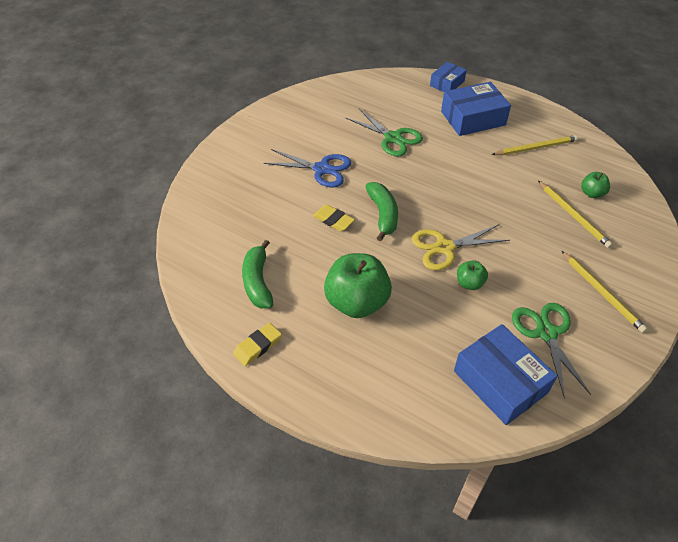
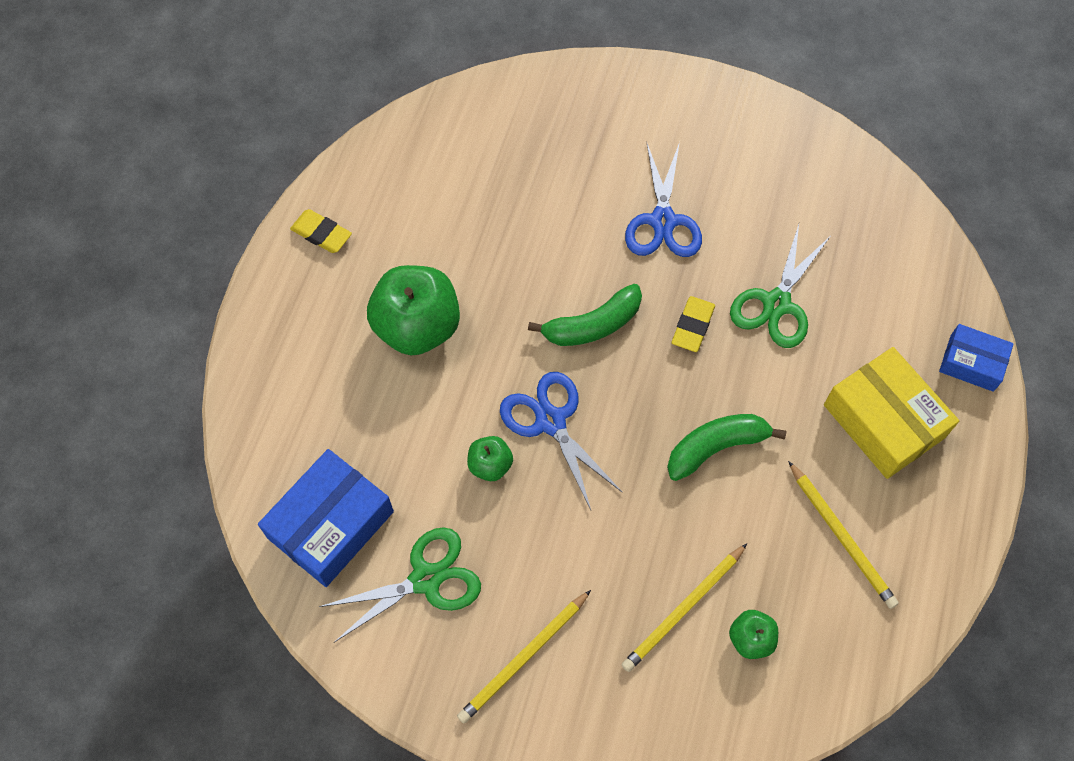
camera: 75 degrees right, 15 degrees up
green banana [242,240,273,309] -> green banana moved to [667,414,787,481]
yellow eraser [313,204,355,231] -> yellow eraser moved to [672,296,715,352]
yellow scissors [412,225,510,270] -> blue scissors [500,372,623,510]
blue box [441,82,511,136] -> yellow box [824,347,959,479]

